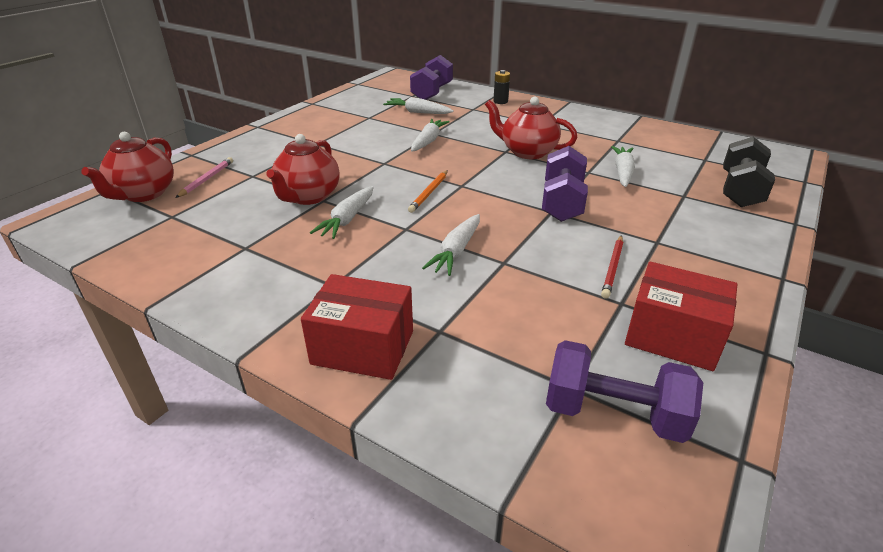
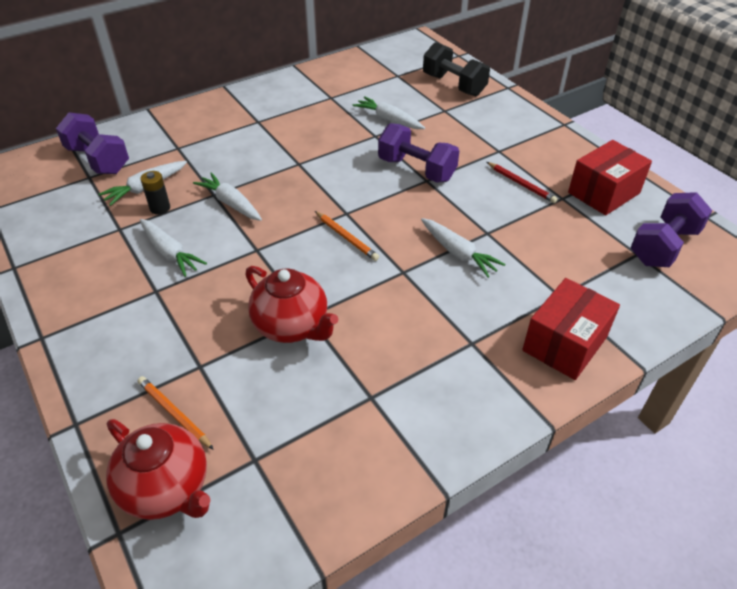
camera: 65 degrees left, 10 degrees up
pink pencil [175,157,233,198] -> orange pencil [137,376,214,450]
white carrot [310,186,374,239] -> white carrot moved to [140,219,207,277]
red teapot [485,96,577,159] -> none
black battery [493,70,510,104] -> black battery moved to [140,171,170,215]

